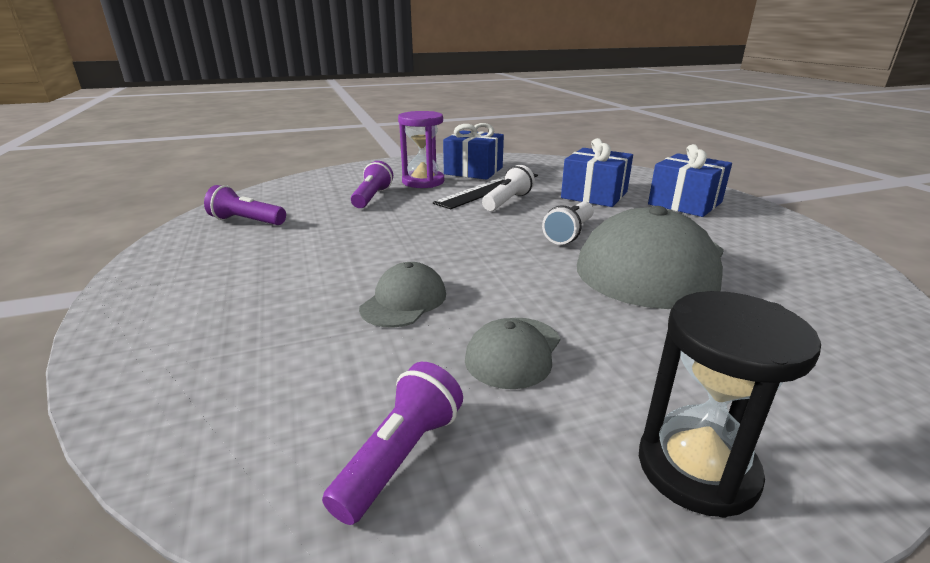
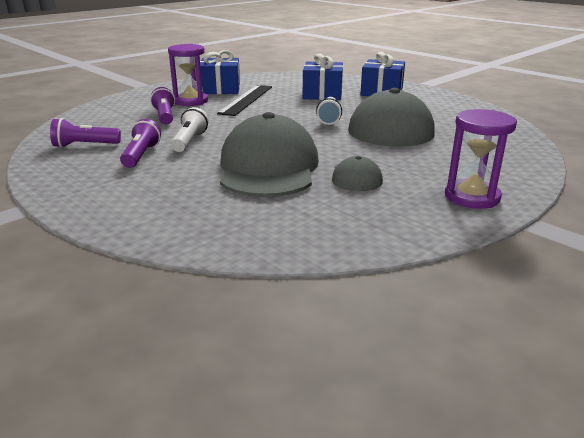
camera: 25 degrees left, 0 degrees up
purple flashlight [322,362,463,525] -> purple flashlight moved to [120,119,161,168]
grey cap [359,262,446,328] -> grey cap [220,112,319,197], size x2.09
white flashlight [482,165,535,211] -> white flashlight moved to [171,107,209,152]
black hourglass [639,291,821,518] -> purple hourglass [445,109,517,209]

